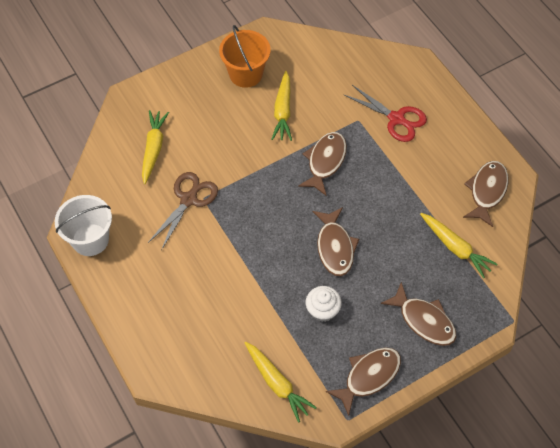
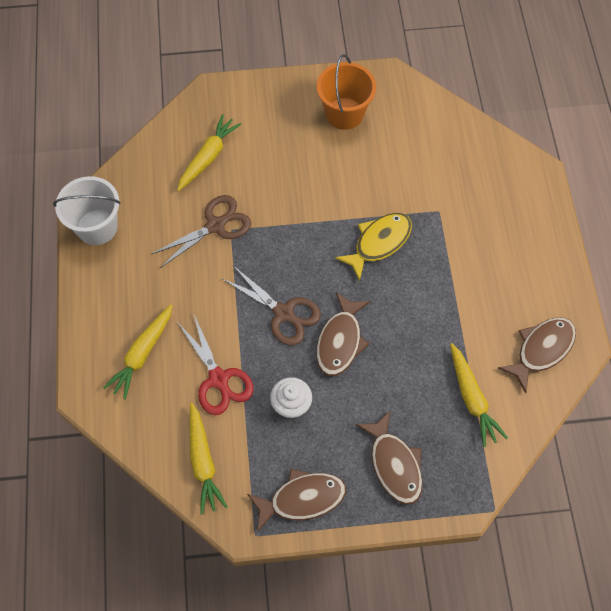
camera: 25 degrees right, 5 degrees up
yellow carrot [271,71,292,141] -> yellow carrot moved to [103,304,173,399]
brown fish [298,132,347,196] -> yellow fish [335,213,412,281]
red scissors [344,85,427,142] -> red scissors moved to [178,315,254,415]
none -> brown scissors [221,266,321,346]

